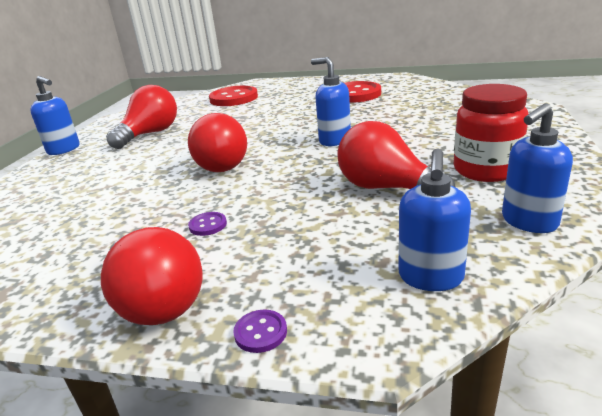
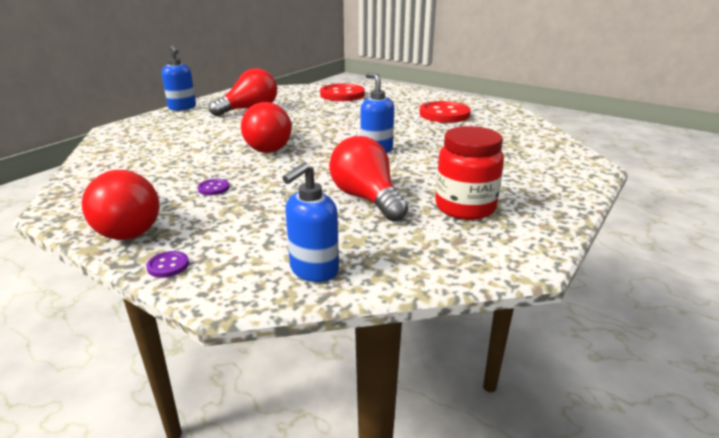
camera: 20 degrees right, 0 degrees up
blue soap dispenser [502,103,573,233] -> none

